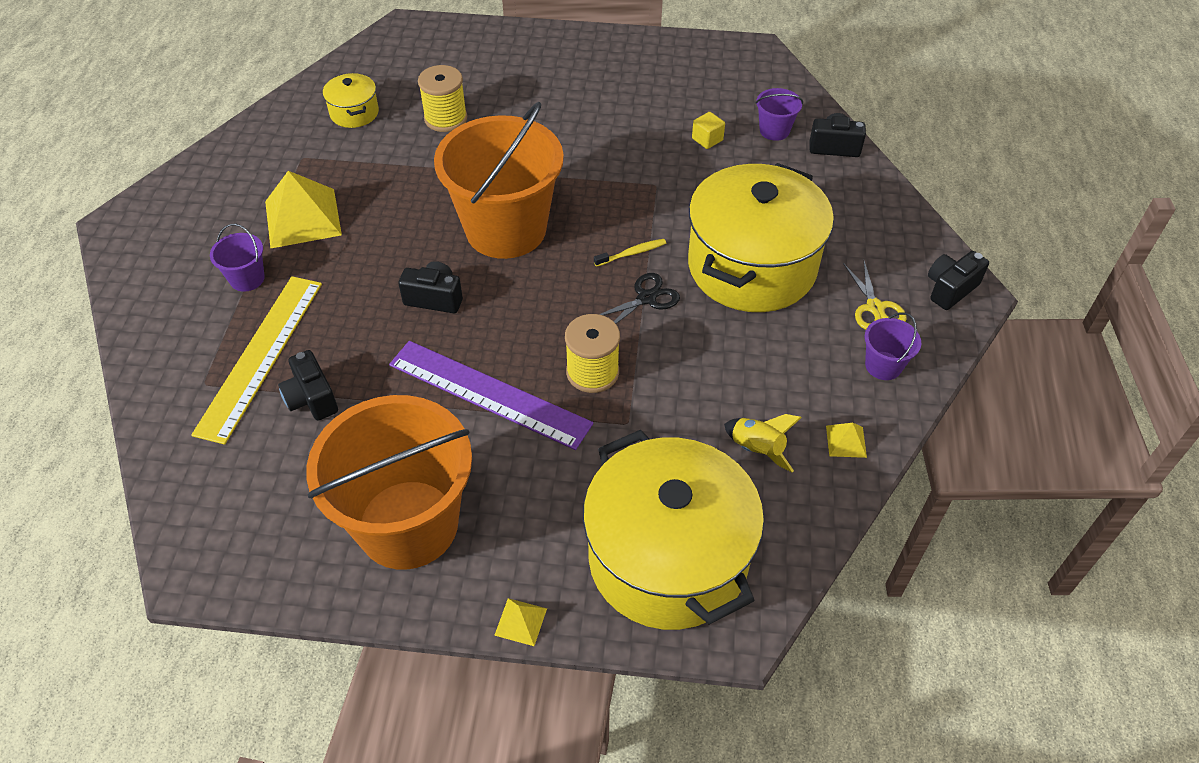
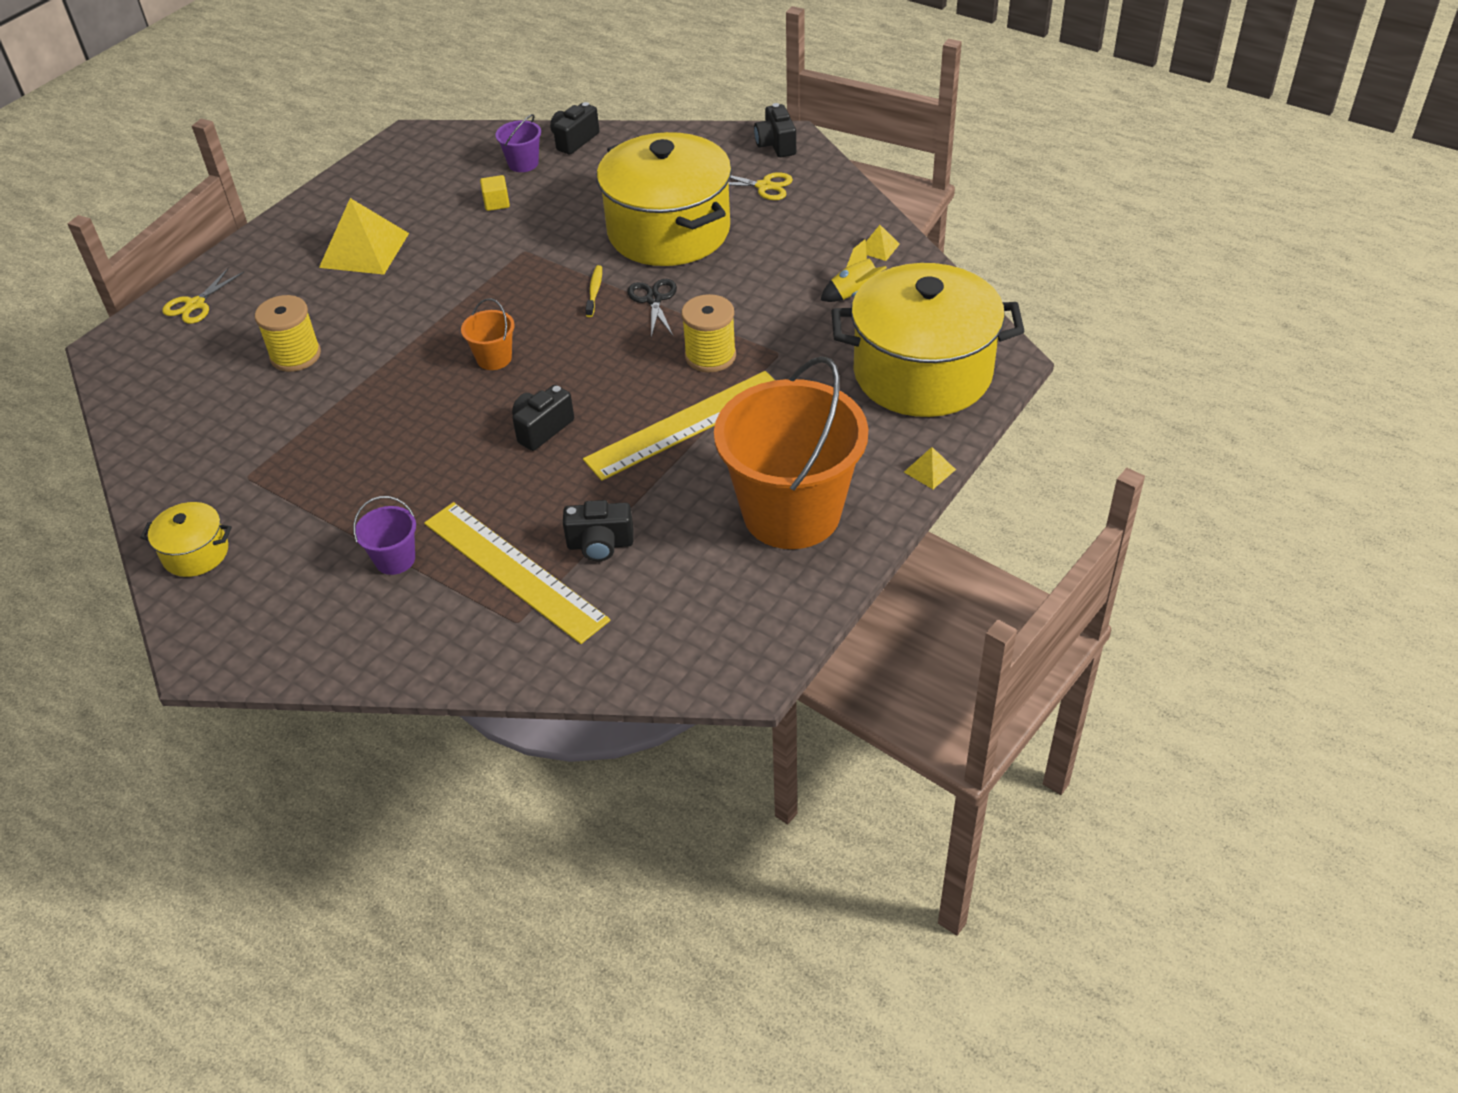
camera: 60 degrees left, 5 degrees down
yellow pyramid [265,171,342,248] -> yellow pyramid moved to [319,198,409,275]
yellow pot [323,73,379,128] -> yellow pot moved to [140,502,232,577]
purple ruler [389,341,593,450] -> yellow ruler [583,371,775,481]
orange bucket [434,102,564,259] -> orange bucket [461,298,515,370], size x0.40
purple bucket [865,312,921,380] -> none
none -> yellow scissors [162,267,244,324]

